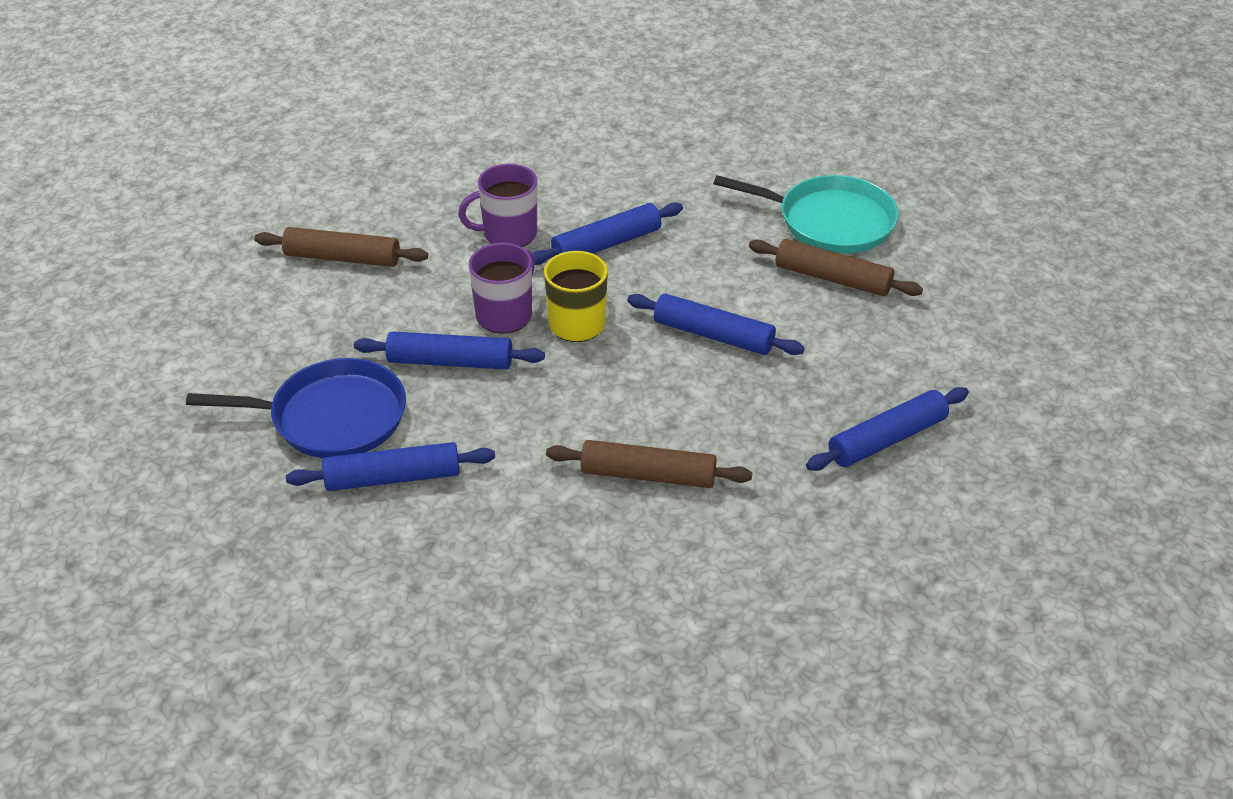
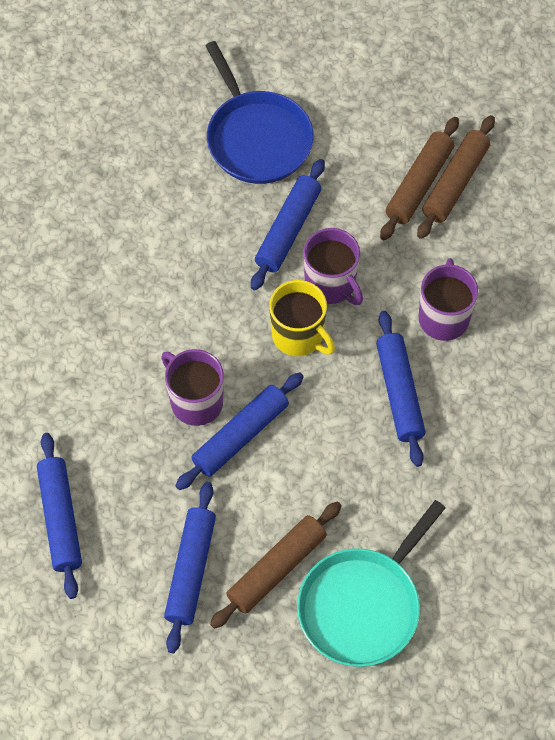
camera: 110 degrees right, 20 degrees up
blue pan [186,358,406,458] -> blue pan turned 45 degrees counterclockwise [205,41,314,184]
blue rolling pin [286,442,495,491] -> blue rolling pin moved to [164,482,216,653]
brown rolling pin [546,440,752,488] -> brown rolling pin moved to [380,117,459,240]
none -> purple mug [161,349,224,426]

